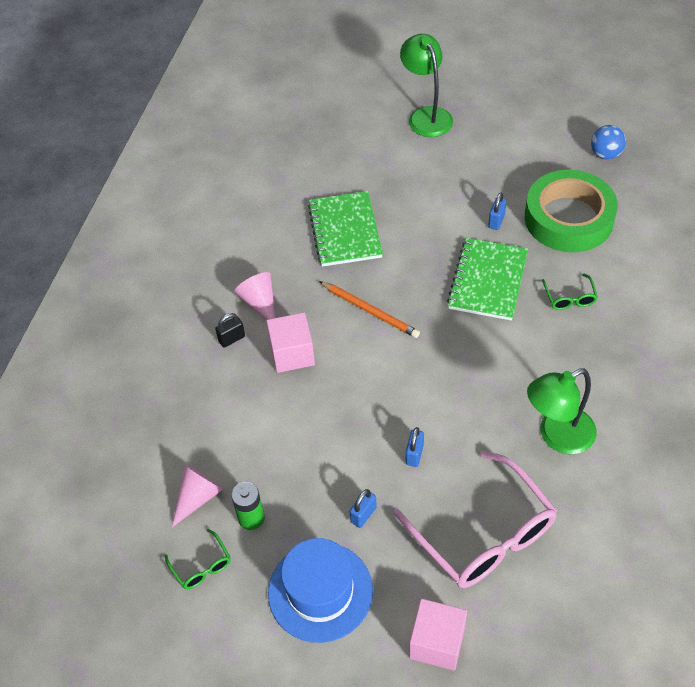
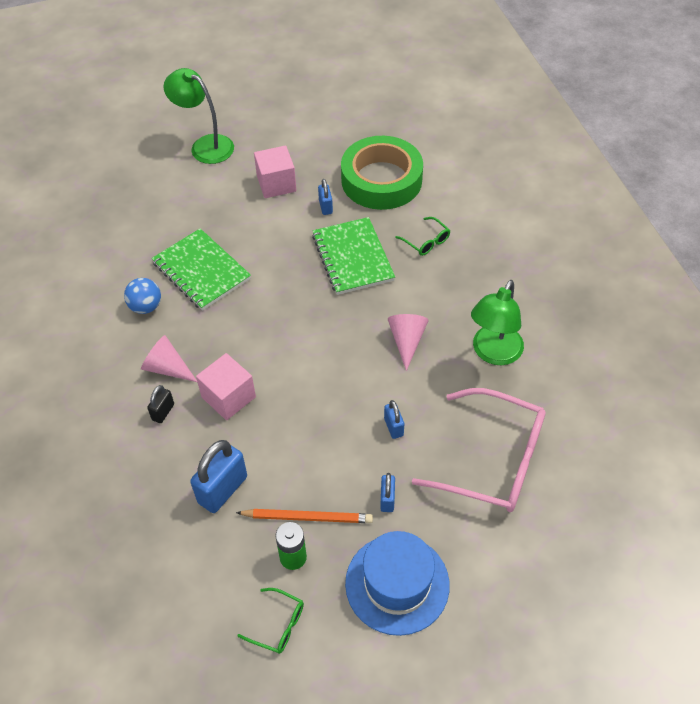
camera: 35 degrees left, 0 degrees up
pink cone [172,464,224,527] -> pink cone moved to [388,314,429,371]
orange pencil [319,281,420,338] -> orange pencil moved to [236,509,373,523]
pink cube [409,599,467,671] -> pink cube moved to [254,145,296,198]
blue ball [591,125,626,159] -> blue ball moved to [124,278,161,314]
none -> blue padlock [190,440,247,513]

